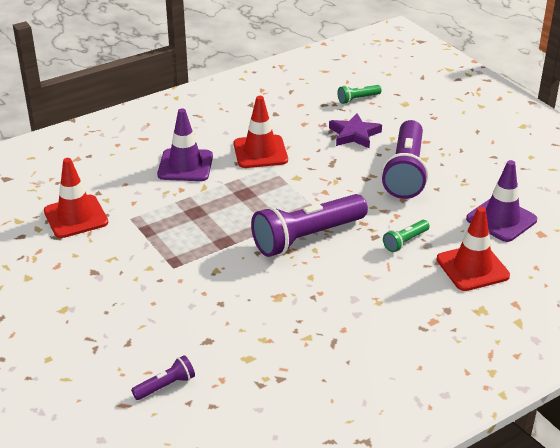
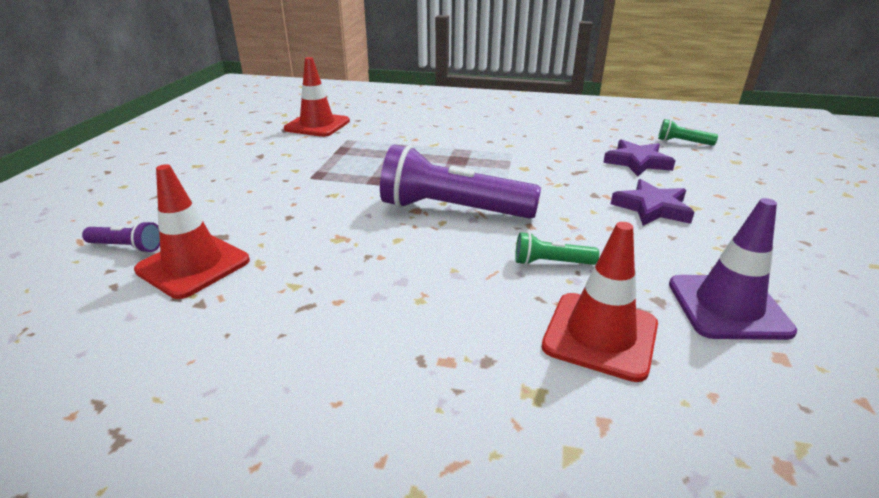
camera: 45 degrees right, 5 degrees down
purple traffic cone [157,108,213,181] -> none
red traffic cone [234,96,288,168] -> red traffic cone moved to [134,164,250,299]
purple flashlight [381,120,428,199] -> purple star [611,179,695,226]

